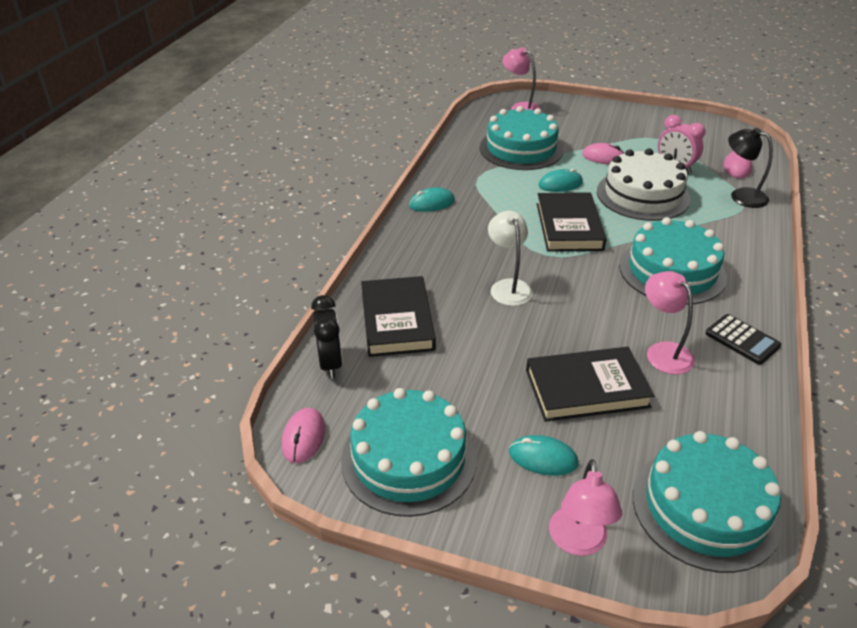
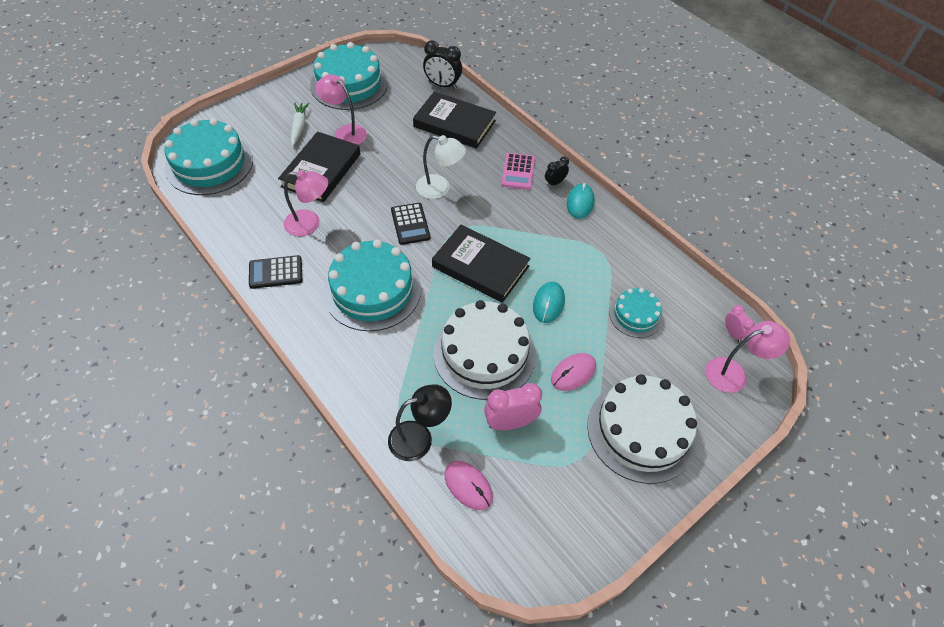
camera: 120 degrees right, 15 degrees up
pink mouse [282,408,325,463] -> none
turquoise cake [480,106,564,170] -> turquoise cake [609,288,663,338], size x0.54
turquoise mouse [509,435,578,476] -> white carrot [291,102,309,146]
pink lamp [549,459,622,556] -> pink lamp moved to [316,74,367,145]
none -> black calculator [391,203,431,245]
none -> pink calculator [501,153,535,190]
none -> black clock [545,157,569,187]
none -> white cake [587,375,698,484]
none -> pink clock [725,305,754,342]

